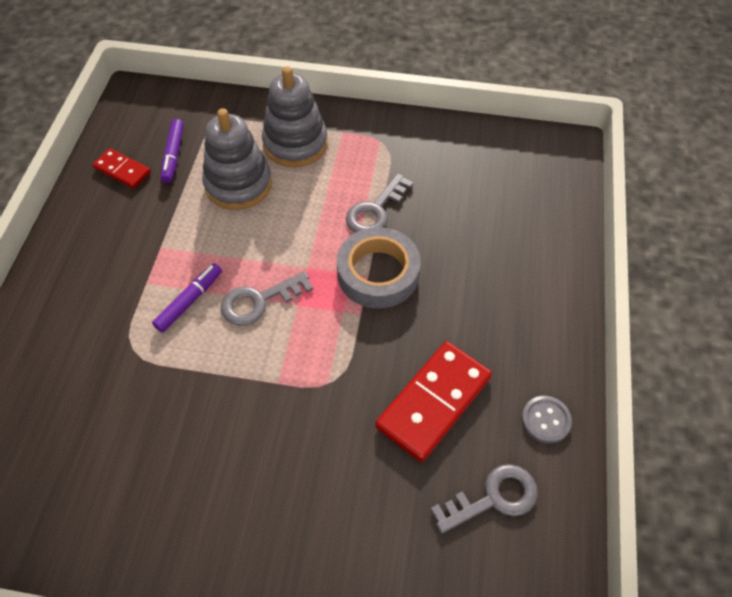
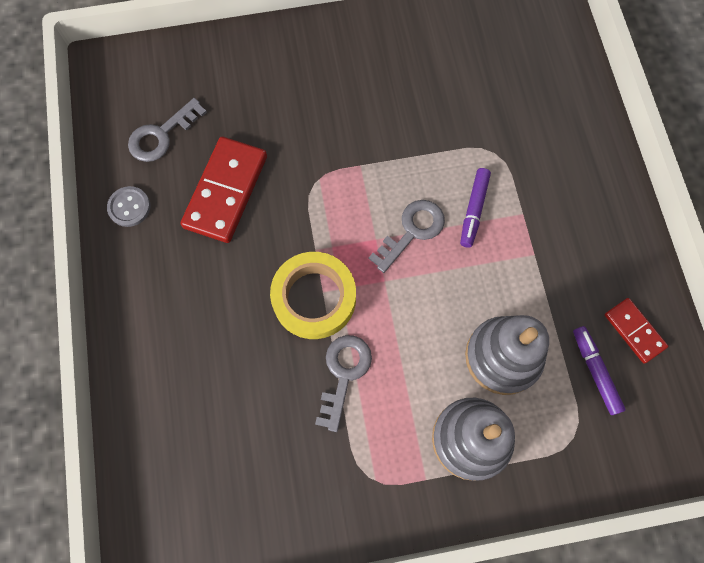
camera: 160 degrees right, 15 degrees up
red domino [92,148,151,189] -> red domino turned 45 degrees clockwise [605,298,668,364]
grey tape [337,227,421,309] -> yellow tape [270,252,356,339]

